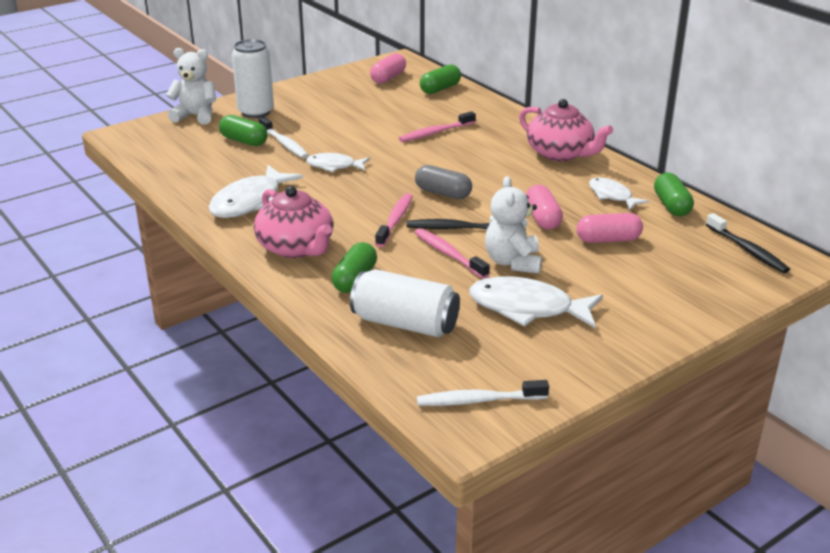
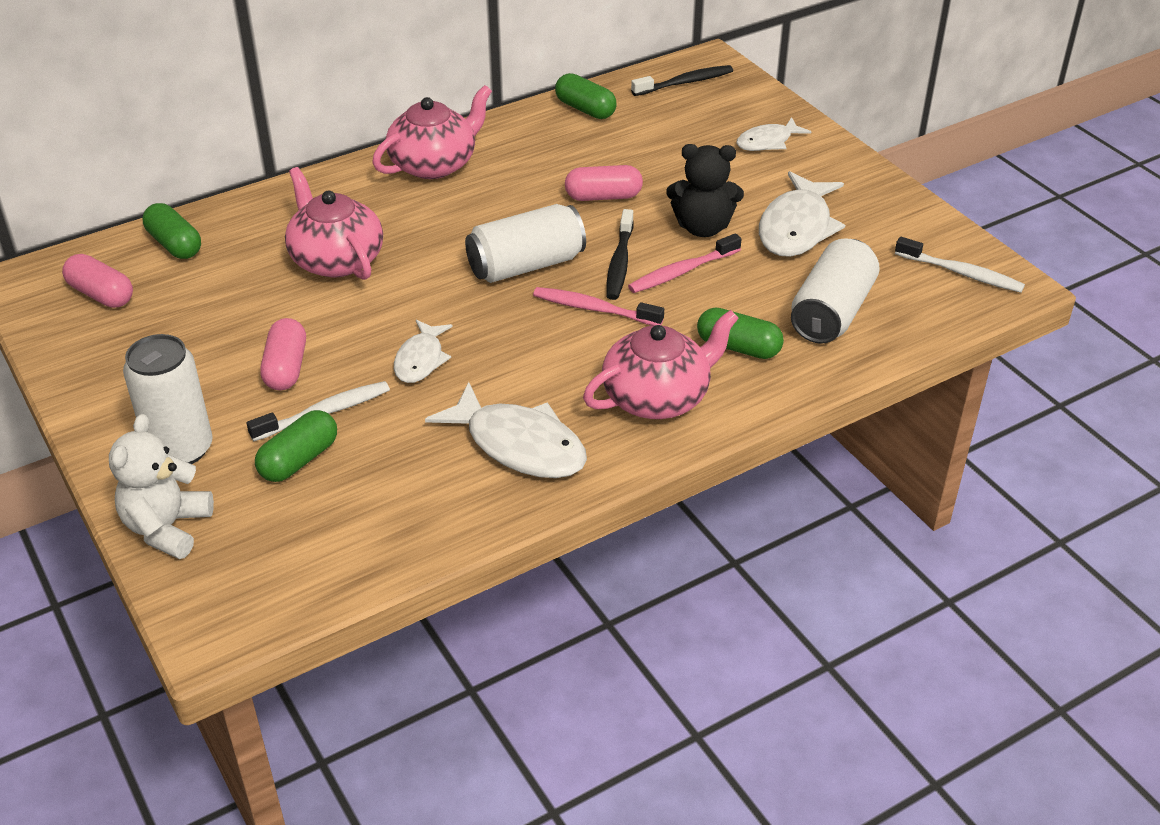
camera: 85 degrees left, 10 degrees up
pink toothbrush [399,111,476,142] -> pink teapot [285,167,383,280]
grey capsule [415,165,472,199] -> white can [465,204,586,283]
white toothbrush [417,380,549,406] -> white toothbrush turned 60 degrees counterclockwise [895,237,1025,293]
white teddy bear [485,176,542,274] -> black teddy bear [666,144,744,237]
pink capsule [577,213,643,243] -> pink capsule moved to [260,318,306,390]
white fish [589,178,649,210] -> white fish moved to [736,117,811,151]
green capsule [654,173,694,216] -> green capsule turned 45 degrees clockwise [555,73,617,119]

